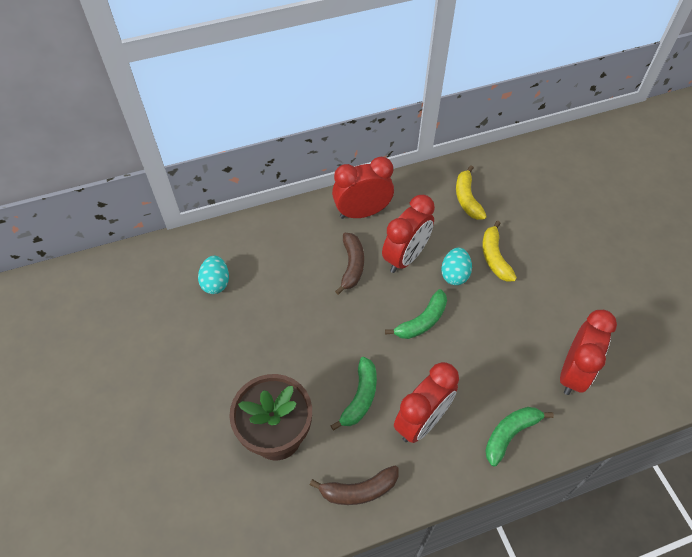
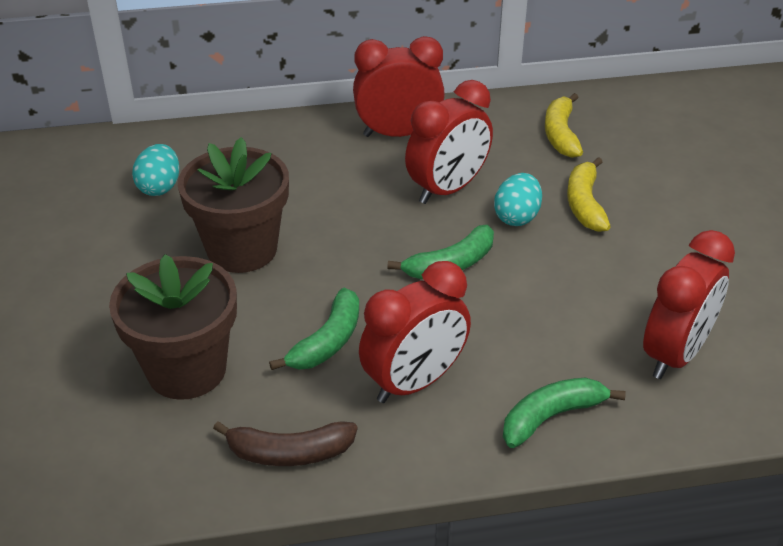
camera: 10 degrees right, 15 degrees down
brown banana [335,233,364,295] -> none
none -> brown flower pot [178,137,289,273]

